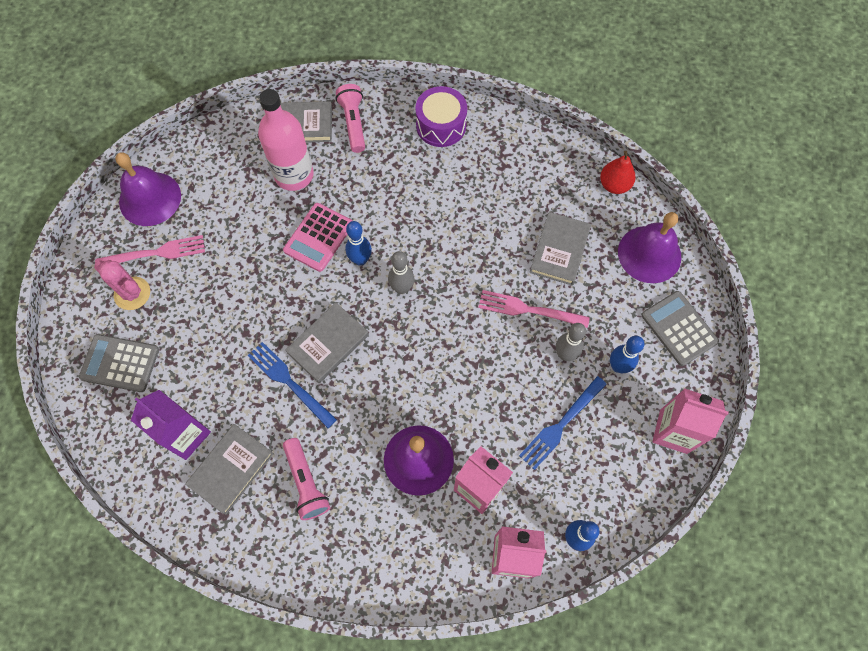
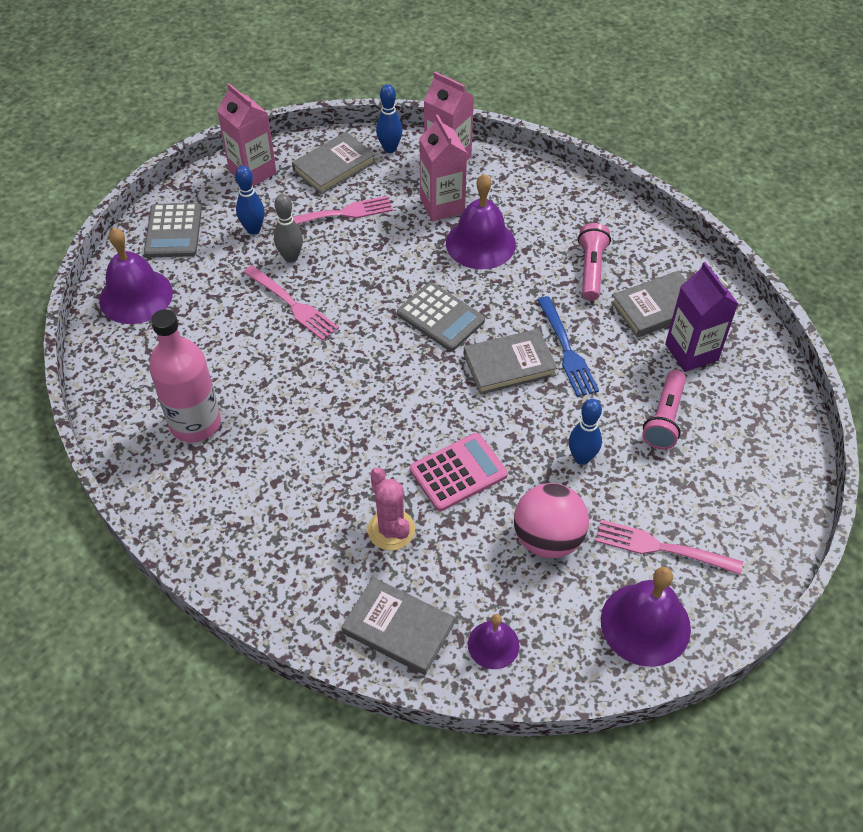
camera: 150 degrees left, 15 degrees down
grey calculator [79,334,159,392] -> grey calculator moved to [397,282,485,351]
pink cactus [94,260,150,310] -> pink cactus moved to [368,467,415,550]
pink bottle [258,89,313,191] -> pink bottle moved to [149,309,221,442]
pink flashlight [336,84,365,153] -> pink flashlight moved to [642,370,686,450]
blue bowling pin [345,221,372,266] -> blue bowling pin moved to [569,399,602,465]
grey bowling pin [388,251,414,294] -> none
purple drum [415,86,467,147] -> none
blue fork [519,376,607,470] -> pink fork [276,196,393,224]
grey book [530,212,591,285] -> grey book moved to [292,132,375,194]
red pear [600,151,636,194] -> none
none -> purple bell [468,614,519,669]
none -> pink ball [514,483,589,558]

